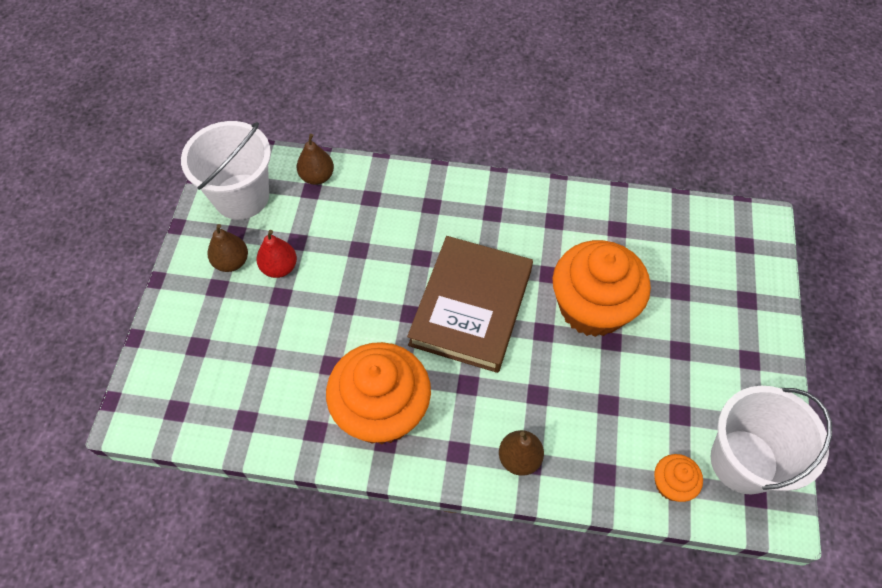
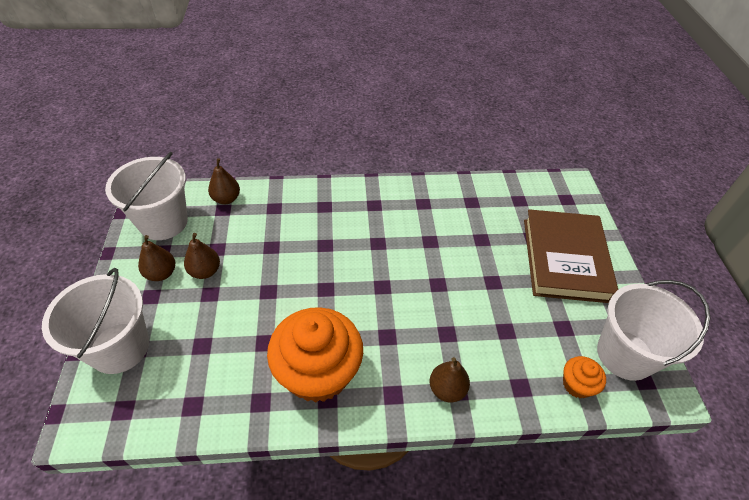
camera: 15 degrees left, 10 degrees down
red pear [257,230,297,278] -> brown pear [184,233,220,279]
brown book [407,236,533,373] -> brown book moved to [524,209,618,303]
orange cupcake [553,240,651,337] -> none
none -> white bucket [42,268,149,374]

